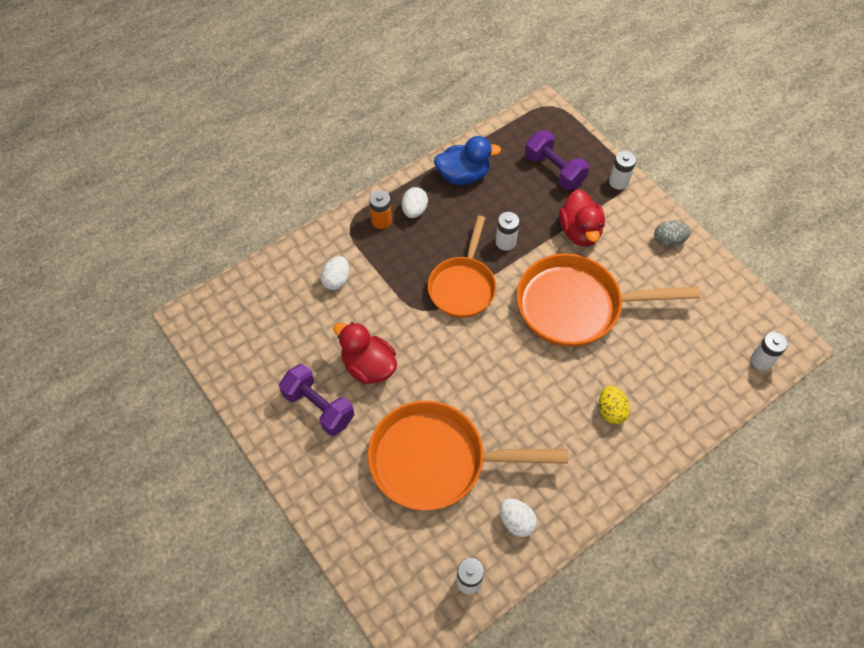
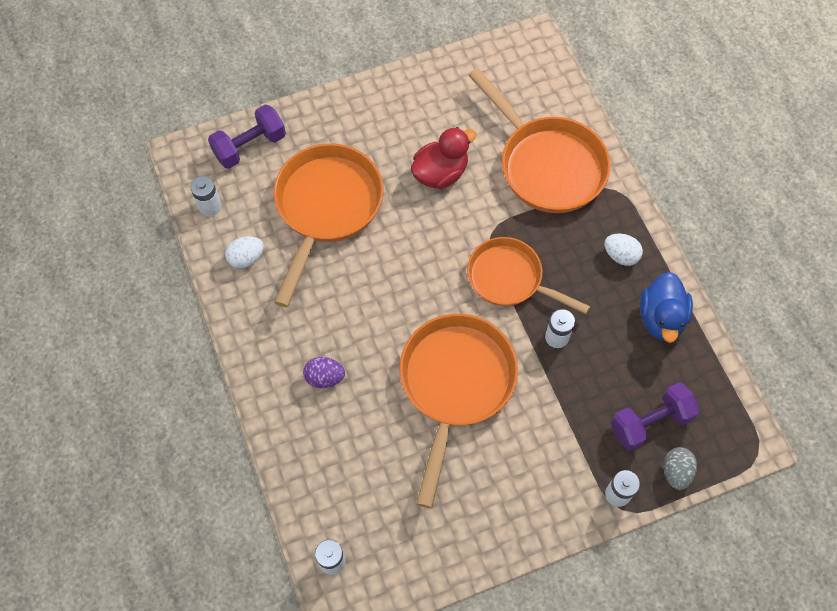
camera: 105 degrees right, 5 degrees up
purple dumbbell [279,364,354,436] -> purple dumbbell moved to [208,104,286,169]
white egg [320,256,349,290] -> orange pan [468,68,611,213]
orange battery [369,190,392,229] -> none
red duck [559,189,605,247] -> none
yellow egg [599,386,630,424] -> purple egg [303,357,345,388]
grey egg [654,220,691,247] -> grey egg moved to [663,447,697,490]

